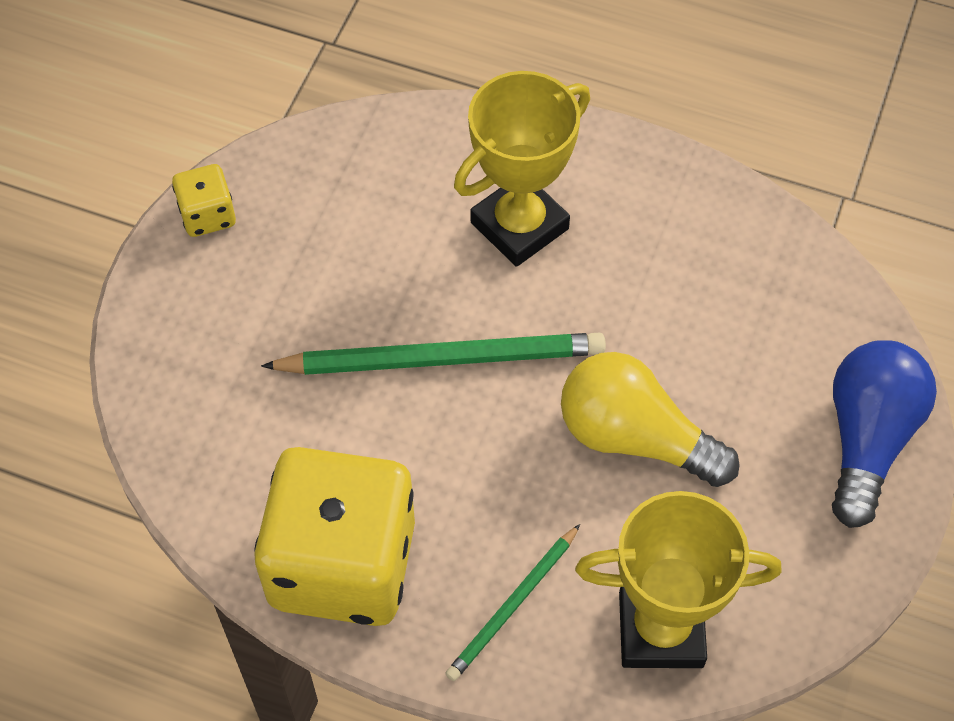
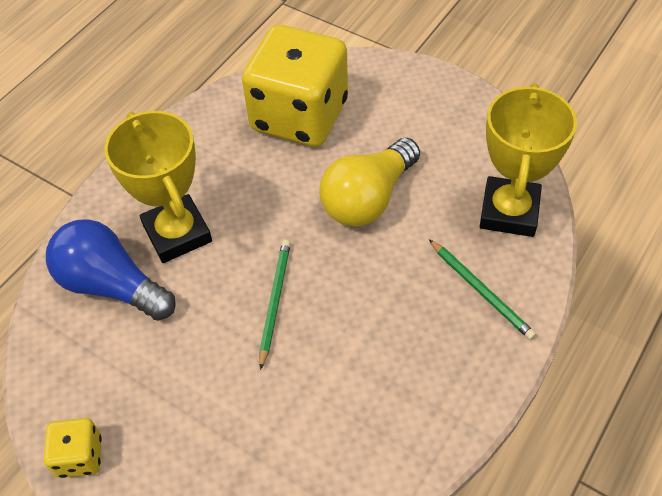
camera: 75 degrees left, 5 degrees down
yellow dice [254,447,415,626] -> yellow dice moved to [242,25,348,147]
green pencil [261,333,606,375] -> green pencil [259,240,291,370], size x0.56
blue light bulb [832,340,937,528] -> blue light bulb moved to [46,219,176,321]

